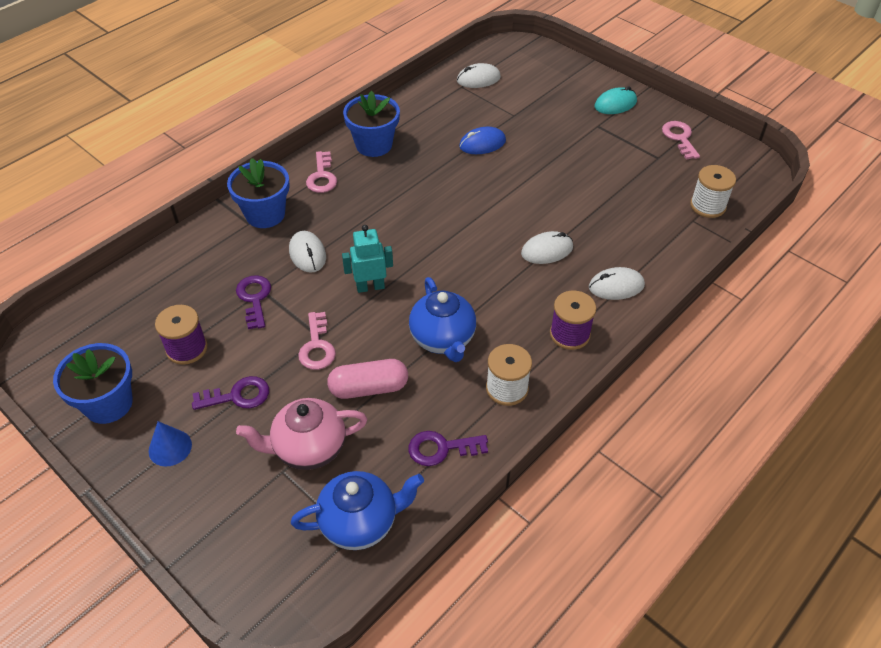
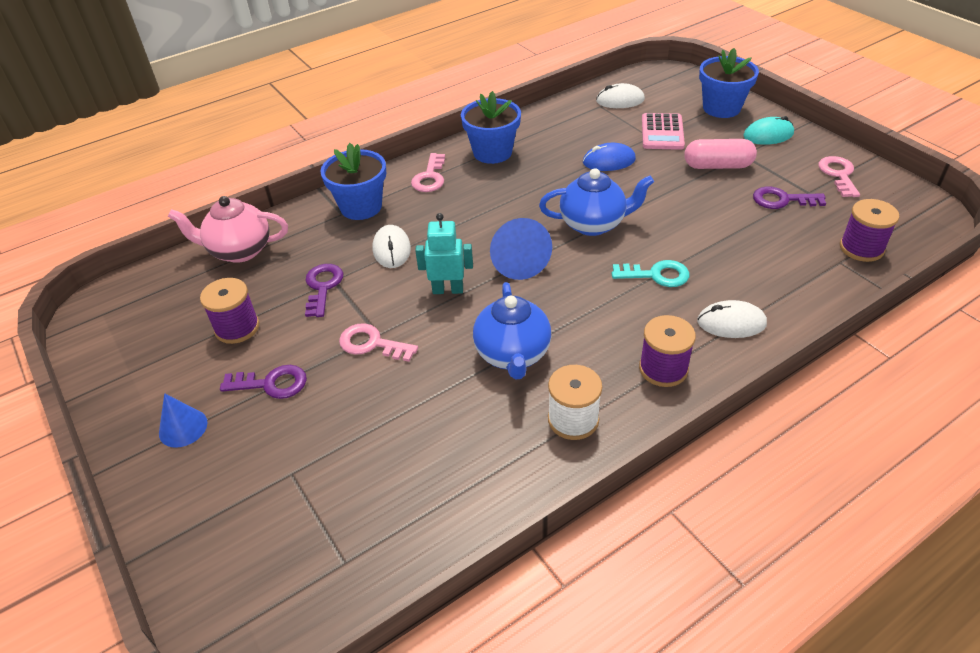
camera: 15 degrees right, 5 degrees down
blue flower pot [53,343,133,424] -> blue flower pot moved to [699,48,759,118]
pink teapot [236,398,367,470] -> pink teapot moved to [168,196,288,263]
blue teapot [291,471,424,550] -> blue teapot moved to [539,168,654,236]
pink key [298,312,336,370] -> pink key turned 105 degrees clockwise [339,323,418,362]
pink capsule [327,359,408,399] -> pink capsule moved to [684,139,757,169]
purple key [408,431,488,466] -> purple key moved to [753,186,826,209]
white mouse [521,231,573,264] -> turquoise key [612,260,689,287]
white spool [690,165,736,218] -> purple spool [840,199,899,262]
none -> blue cone [490,218,552,280]
none -> pink calculator [642,113,685,150]

